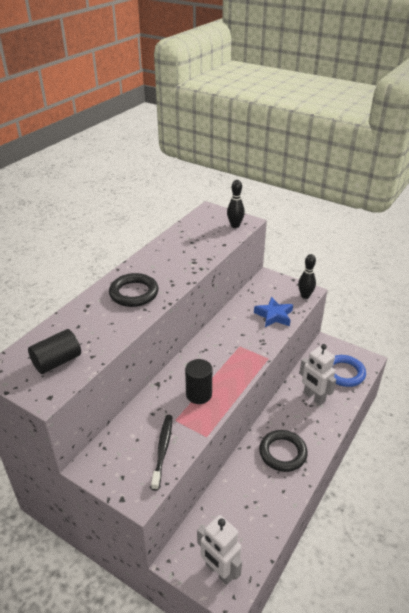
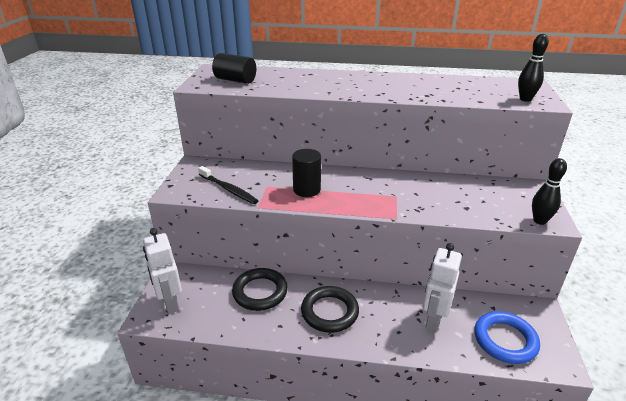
camera: 65 degrees right, 5 degrees down
black ring [109,273,159,307] -> black ring moved to [232,268,288,311]
black toothbrush [151,415,172,491] -> black toothbrush turned 60 degrees clockwise [198,166,258,204]
white robot [197,515,242,585] -> white robot turned 45 degrees counterclockwise [143,228,182,314]
blue star [254,297,293,327] -> none

